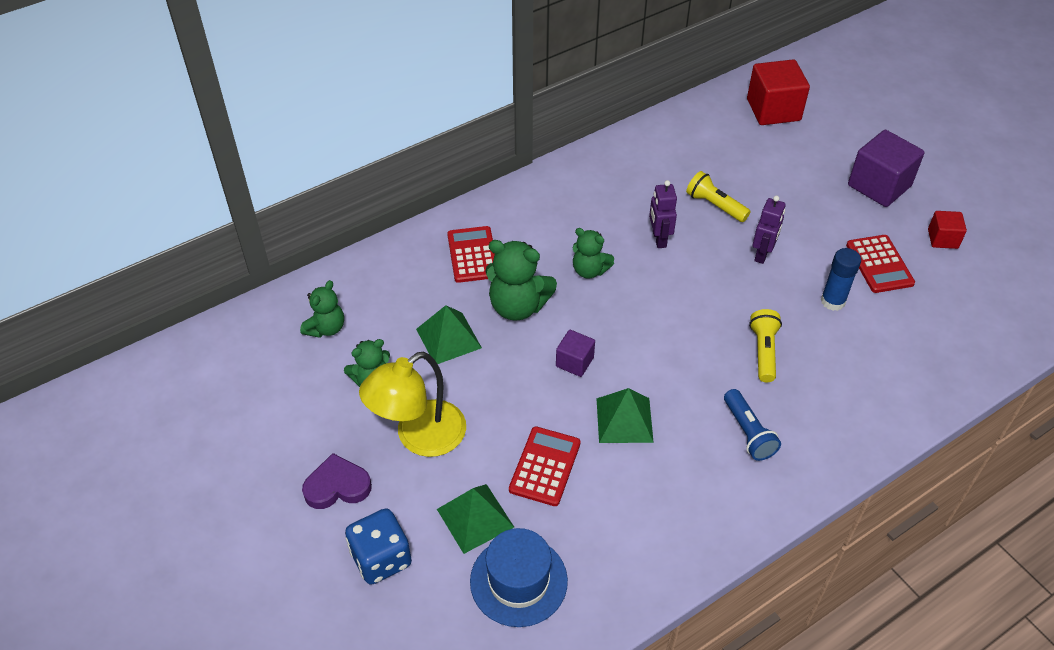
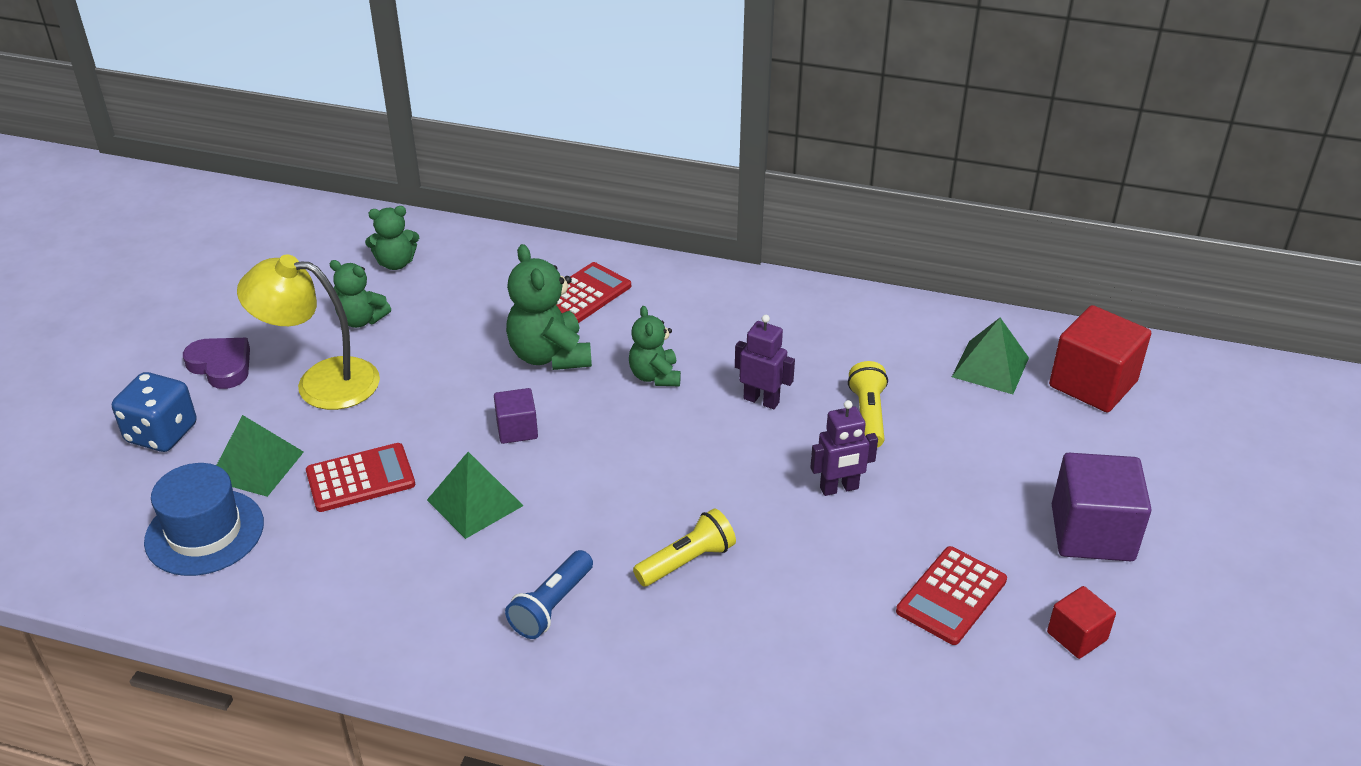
camera: 50 degrees right, 10 degrees down
green pyramid [416,305,482,364] -> green pyramid moved to [952,318,1029,394]
purple robot [649,180,677,248] -> purple robot turned 75 degrees clockwise [735,315,795,409]
blue glue stick [821,248,861,311] -> none

